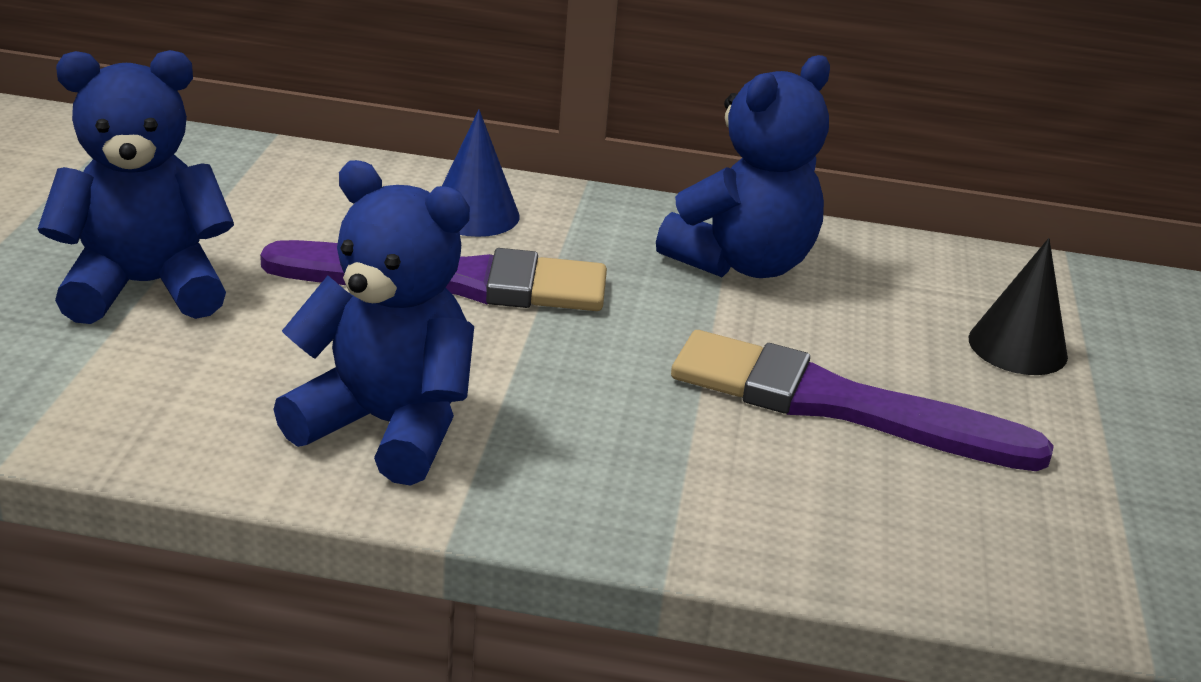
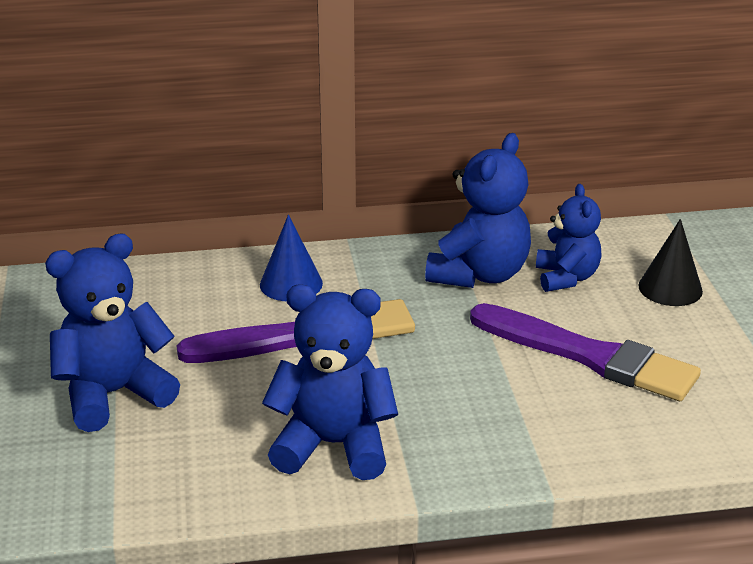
camera: 15 degrees left, 0 degrees up
purple brush [671,330,1054,471] -> purple brush turned 150 degrees counterclockwise [470,303,701,401]
none -> blue teddy bear [536,184,601,292]

